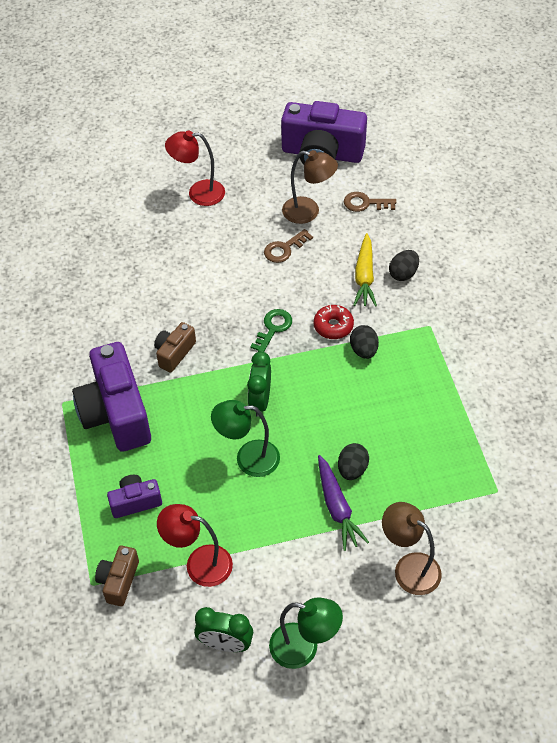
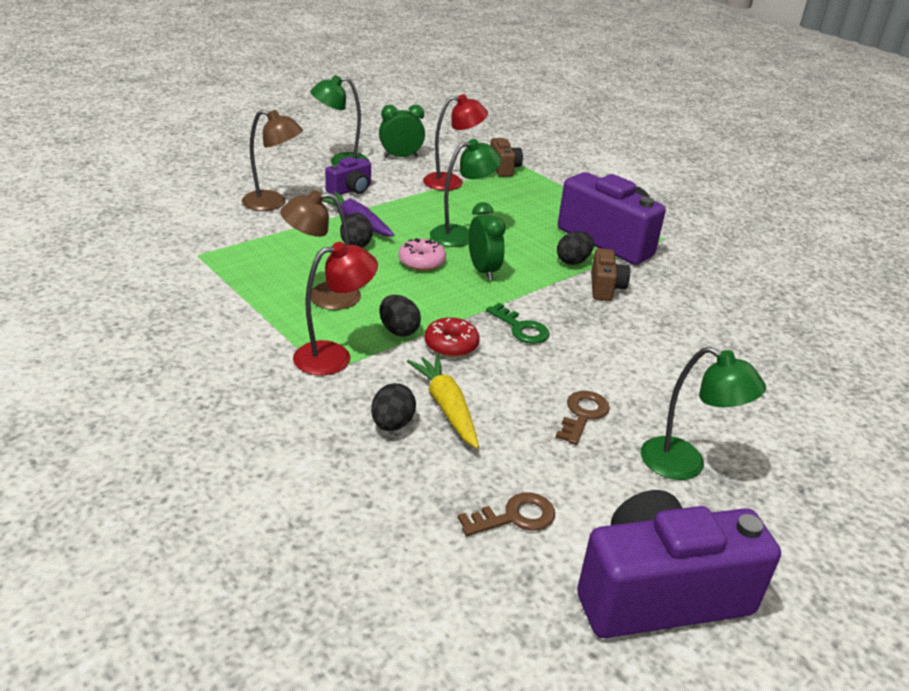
camera: 150 degrees right, 20 degrees down
purple camera [107,475,162,518] -> purple camera moved to [325,157,371,196]
red lamp [165,130,225,206] -> red lamp moved to [293,242,378,375]
green key [250,309,292,352] -> green key turned 45 degrees counterclockwise [486,303,550,344]
brown lamp [282,150,338,224] -> brown lamp moved to [280,190,361,310]
none -> pink donut [398,238,446,271]
none -> black egg [557,231,594,265]
none -> green lamp [641,346,766,480]

